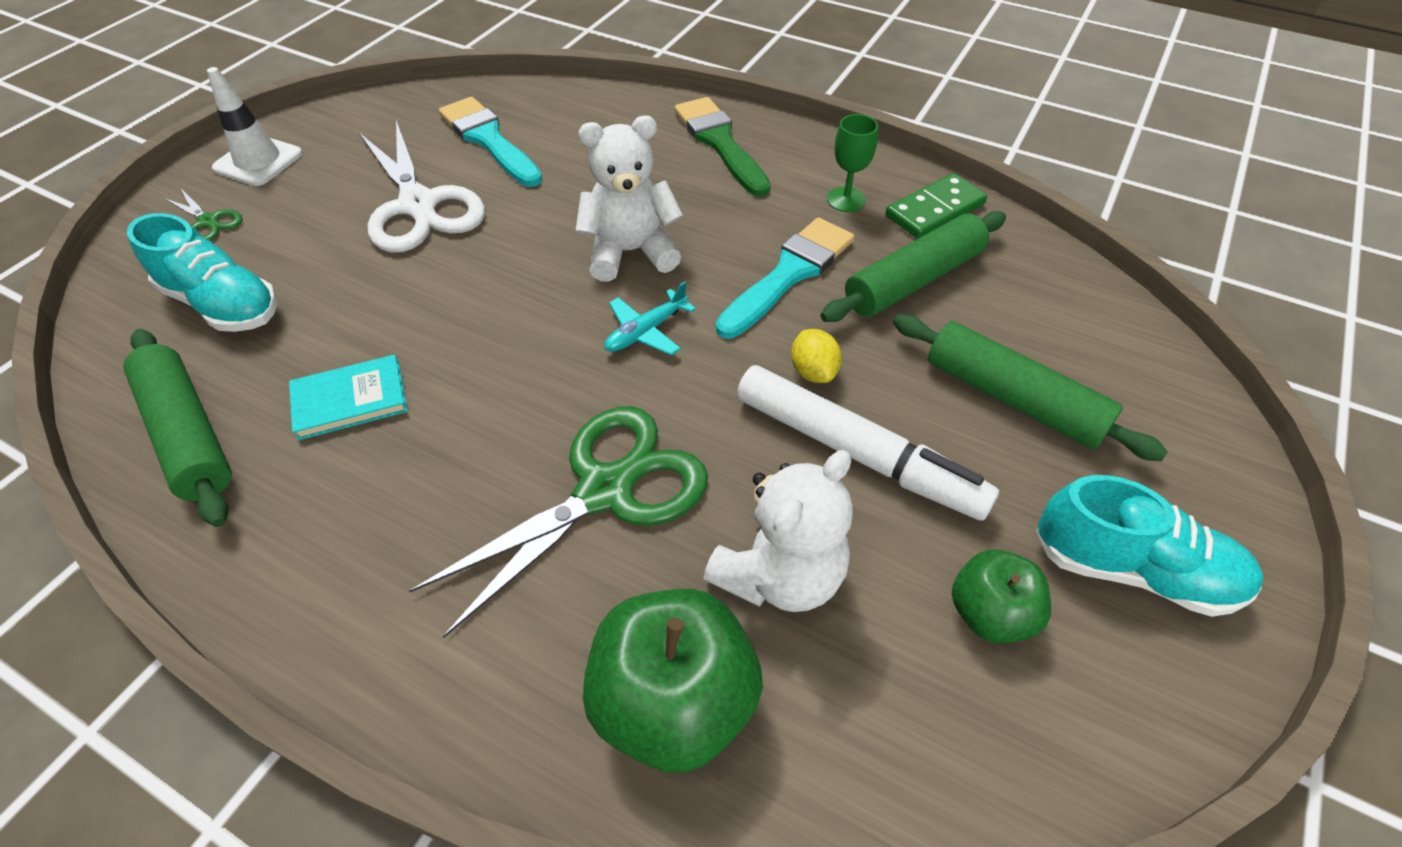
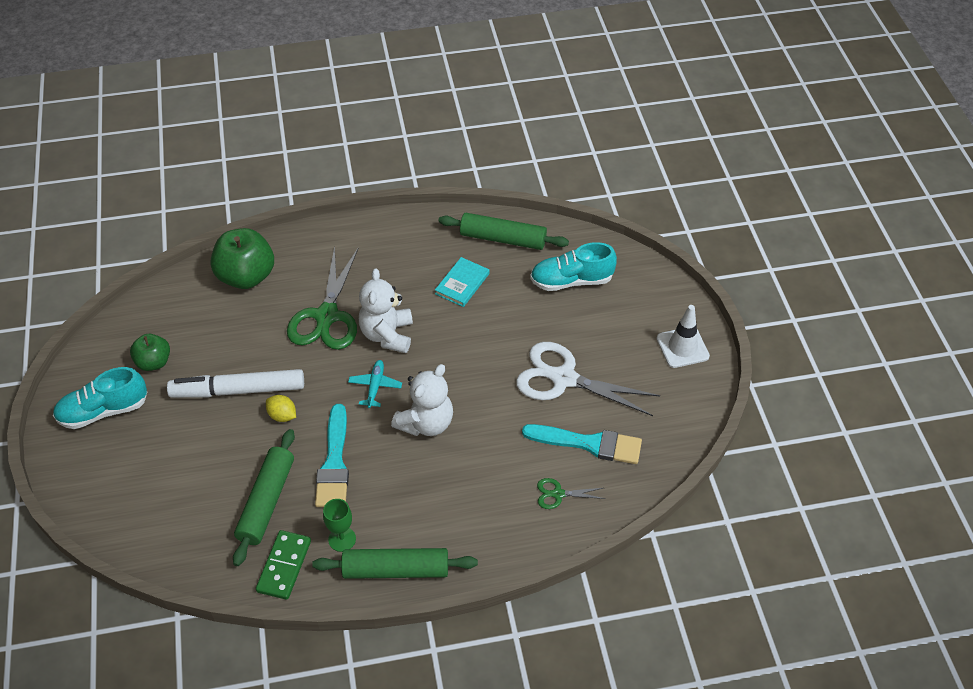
camera: 140 degrees right, 0 degrees up
green scissors [164,189,243,241] -> green scissors moved to [537,478,606,509]
green brush [674,97,771,197] -> none
white teddy bear [703,450,853,612] -> white teddy bear moved to [359,268,413,353]
green rolling pin [893,314,1168,461] -> green rolling pin moved to [312,548,478,579]

